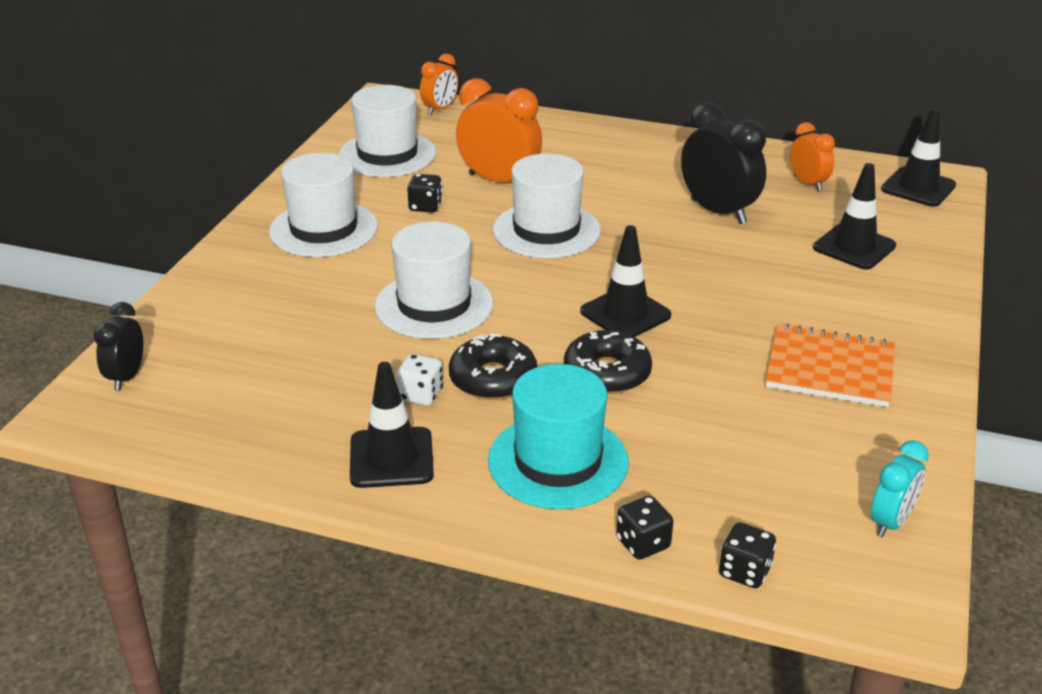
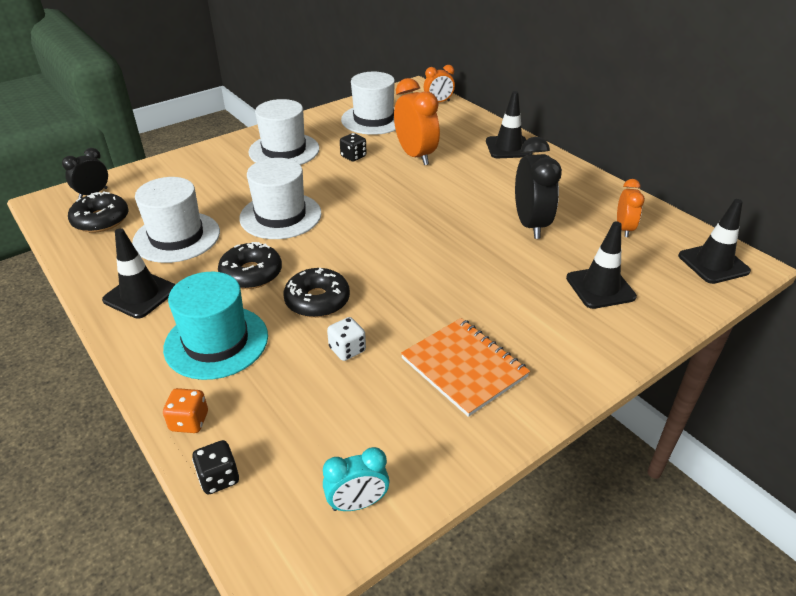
camera: 35 degrees right, 5 degrees up
white dice [396,354,443,406] -> white dice moved to [327,317,366,361]
white hat [493,154,601,258] -> white hat moved to [132,177,220,263]
black traffic cone [580,225,671,337] -> black traffic cone moved to [486,91,532,158]
black dice [616,496,673,560] -> orange dice [163,388,208,433]
none -> black donut [68,192,129,233]

